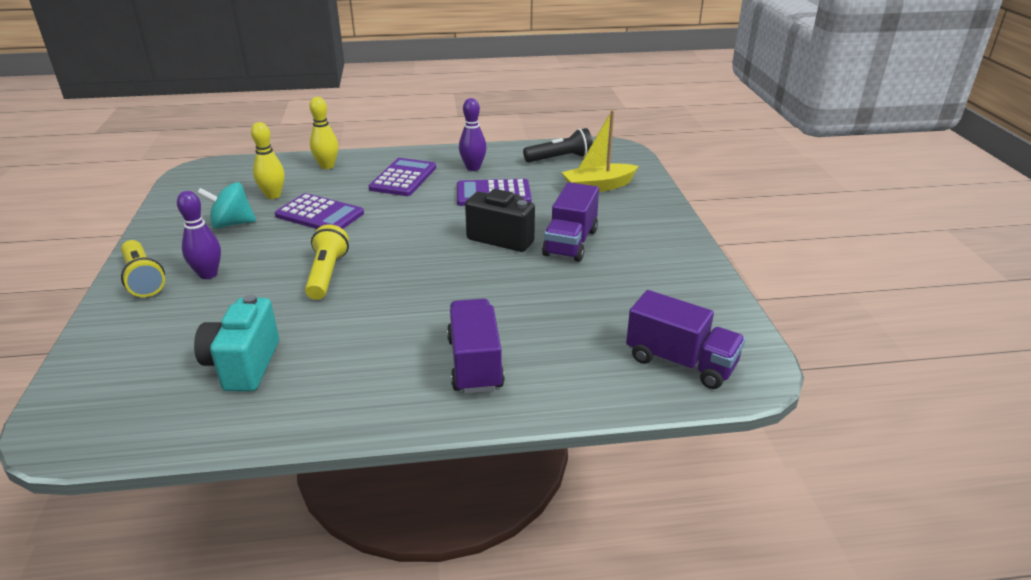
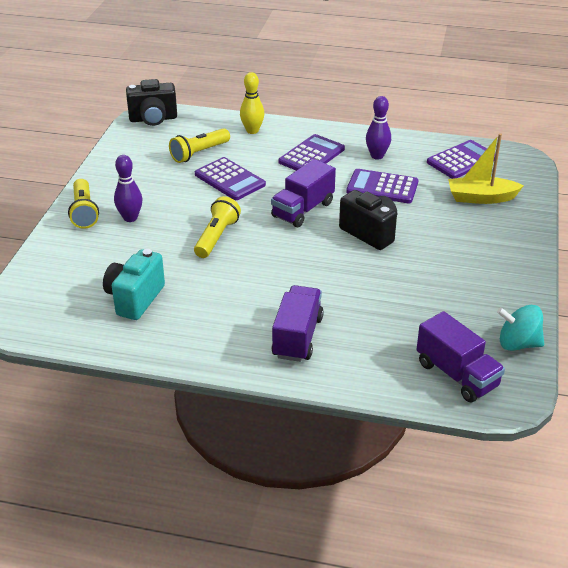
camera: 20 degrees right, 5 degrees up
turquoise spinning top [197,182,256,229] -> turquoise spinning top moved to [497,305,544,351]
yellow bowling pin [251,122,285,199] -> yellow flashlight [169,128,230,163]
black flashlight [523,128,593,163] -> purple calculator [427,140,496,179]
purple truck [542,182,599,262] -> purple truck moved to [271,159,336,227]
none -> black camera [126,79,177,126]

